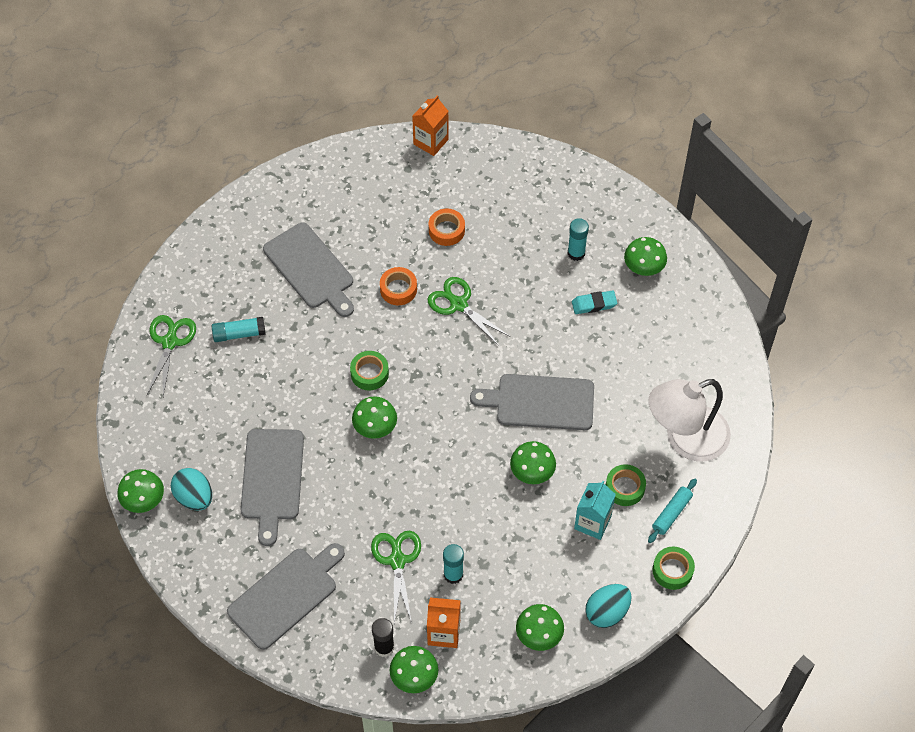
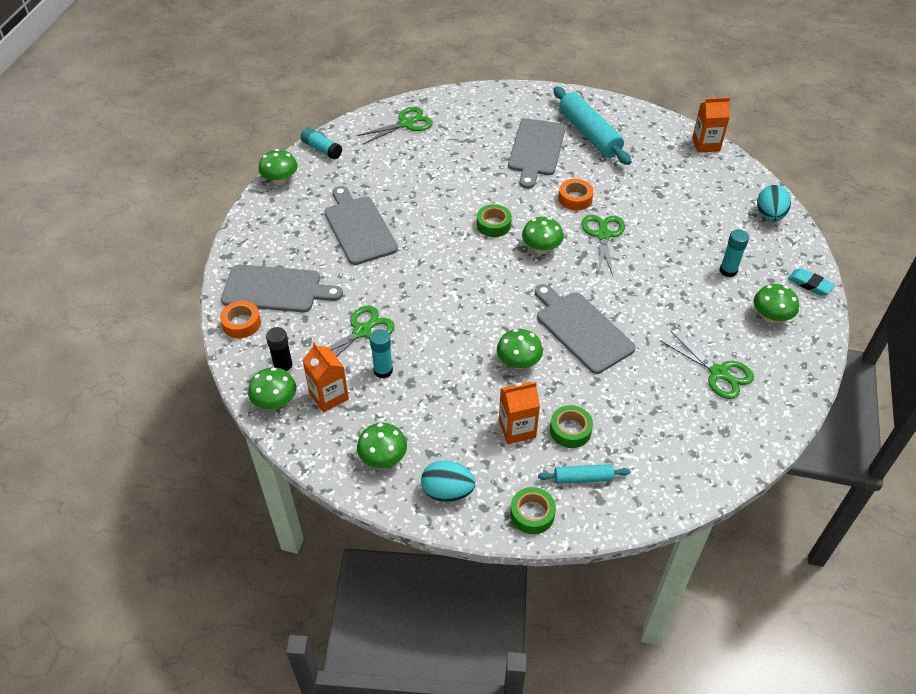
camera: 50 degrees right, 10 degrees down
turquoise egg [171,468,212,510] -> turquoise egg moved to [757,185,791,221]
turquoise glue stick [212,317,266,342] -> turquoise glue stick moved to [300,127,342,160]
grey cutting board [241,429,304,546] -> grey cutting board turned 105 degrees clockwise [324,186,398,265]
green mushroom [352,396,397,439] -> green mushroom moved to [522,217,564,254]
orange tape [429,209,465,246] -> orange tape moved to [220,301,261,338]
turquoise eraser [572,291,617,314] -> turquoise eraser moved to [788,268,835,296]
turquoise carton [574,481,616,540] -> orange carton [499,382,540,444]
white lamp [649,379,731,462] -> none
none -> turquoise rolling pin [553,86,632,165]
none -> green scissors [660,330,754,399]

